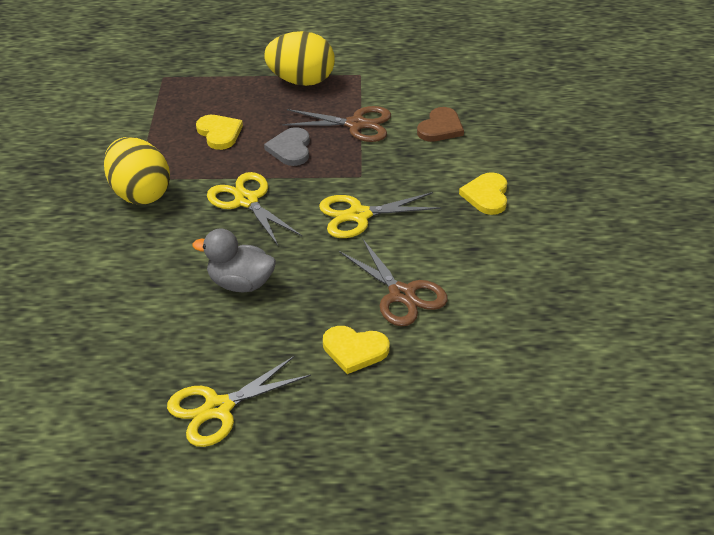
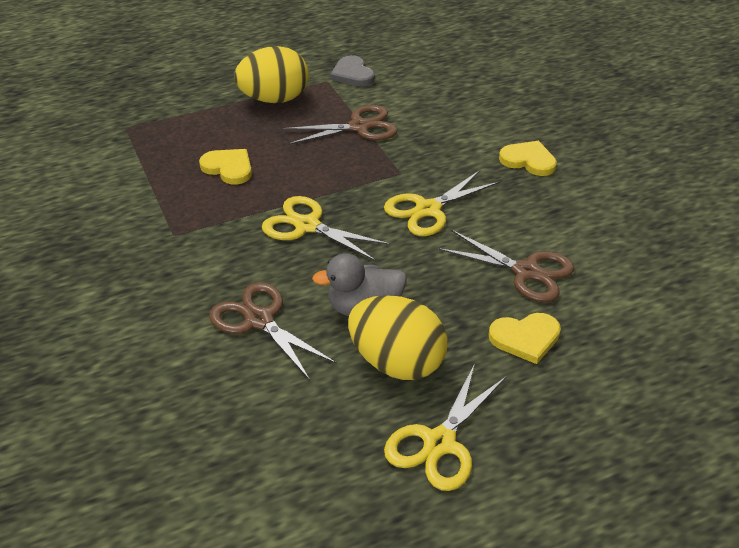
camera: 25 degrees left, 0 degrees up
yellow egg [104,137,170,205] -> yellow egg moved to [348,295,447,380]
grey heart [264,127,310,166] -> grey heart moved to [330,55,375,86]
brown heart [417,107,464,142] -> none
yellow heart [459,172,507,215] -> yellow heart turned 135 degrees clockwise [499,141,557,176]
none -> brown scissors [209,282,337,380]

